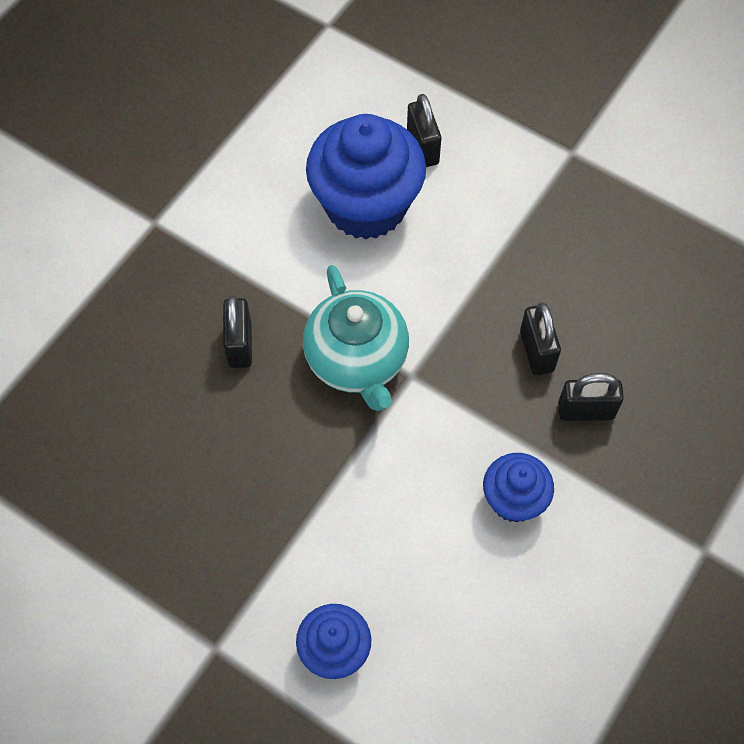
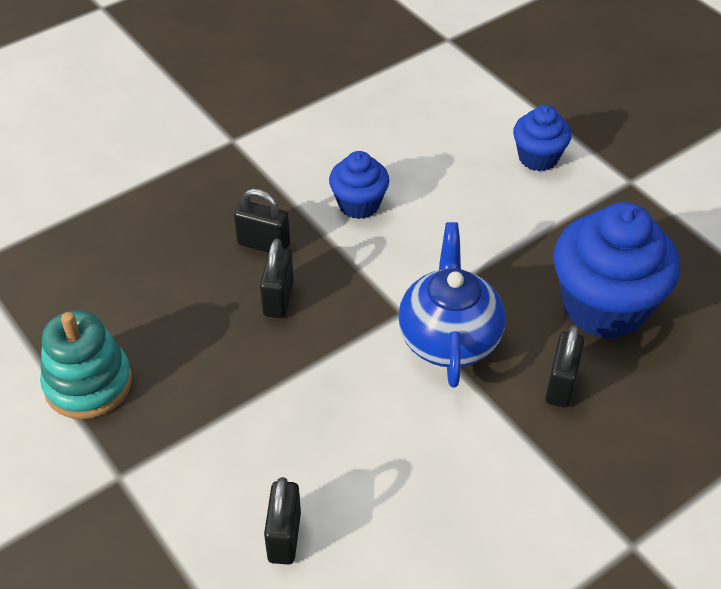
camera: 160 degrees left, 15 degrees down
turquoise teapot [303,265,409,411] -> blue teapot [398,222,505,388]
blue cupcake [306,114,426,239] -> blue cupcake moved to [553,202,680,339]
none -> turquoise stacking toy [40,310,132,419]

